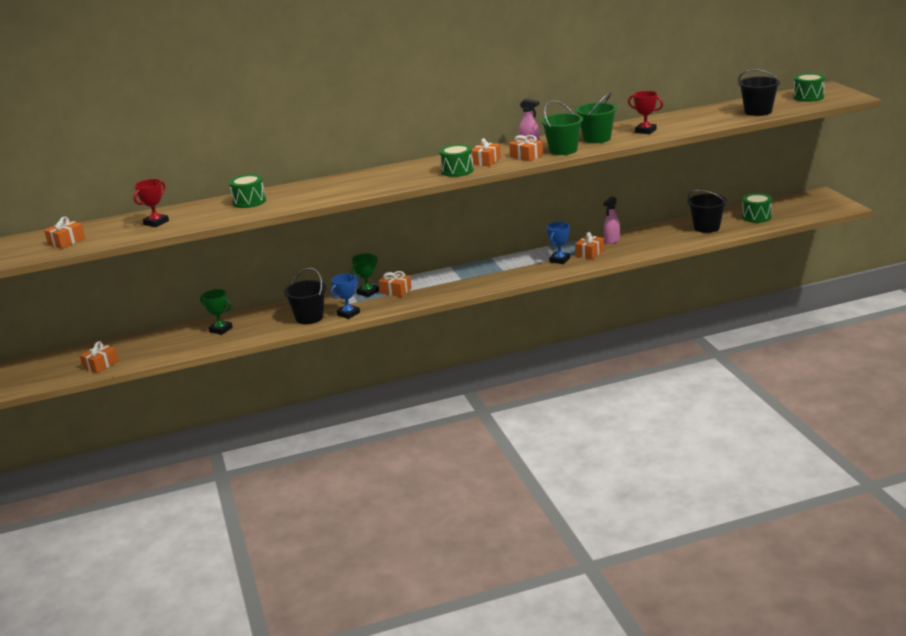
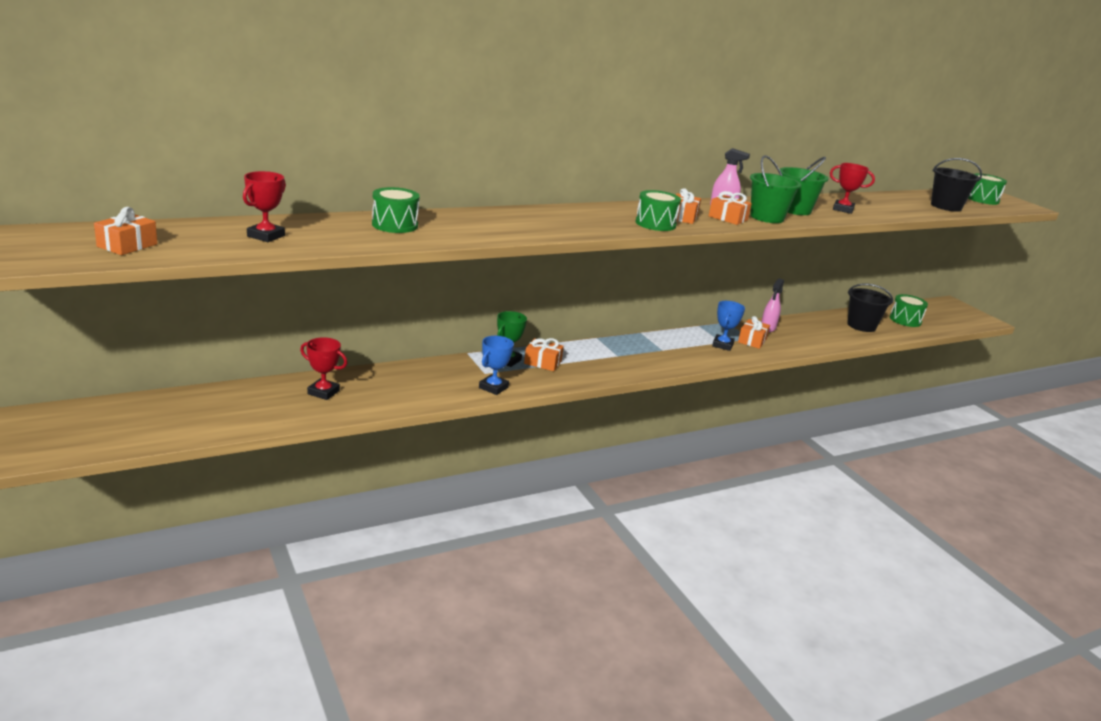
camera: 15 degrees left, 0 degrees up
orange gift [80,341,118,374] -> none
green trophy [200,289,233,335] -> red trophy [300,337,347,400]
black bucket [284,268,326,324] -> none

